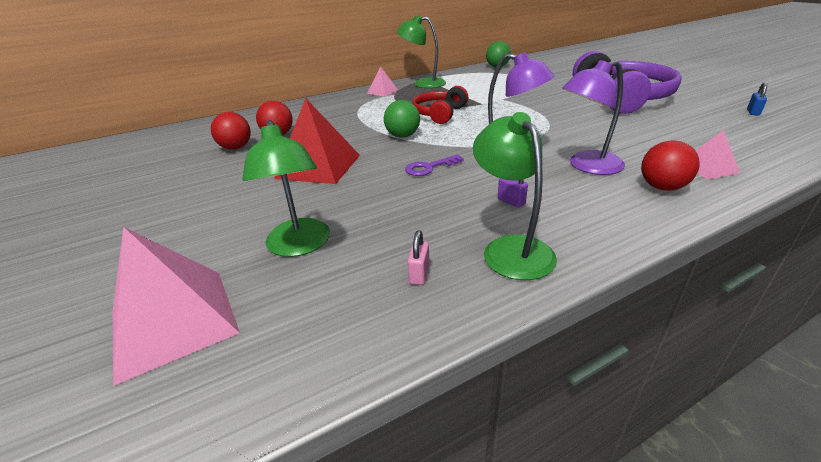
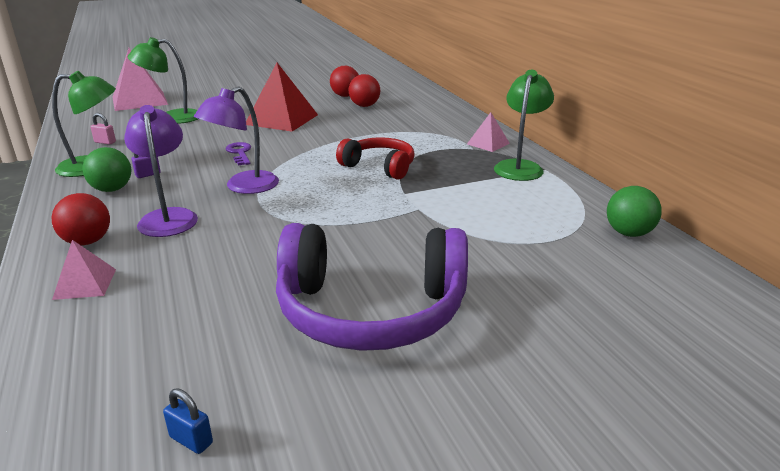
camera: 95 degrees right, 5 degrees down
green ball [384,100,420,138] -> green ball moved to [83,147,131,192]

